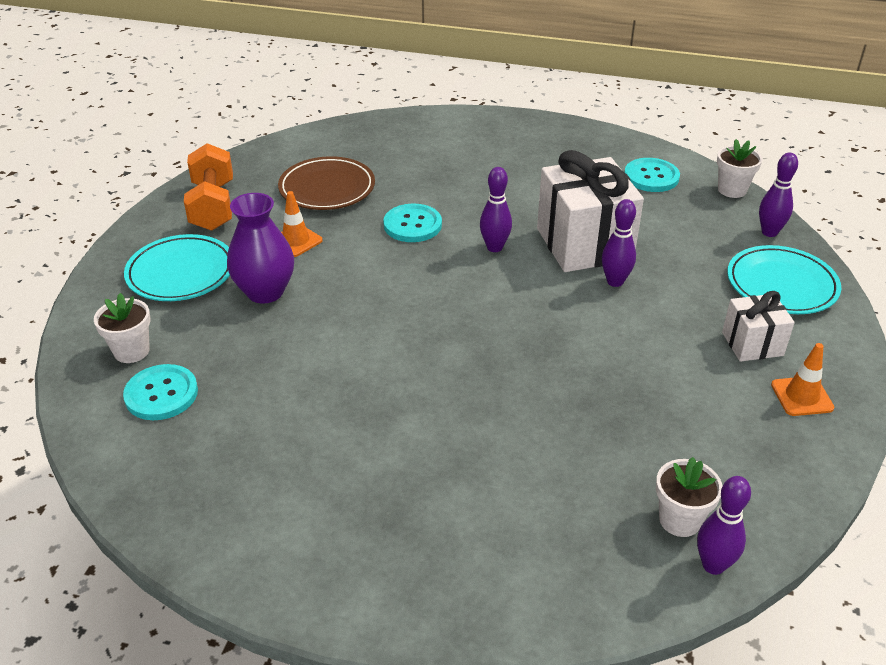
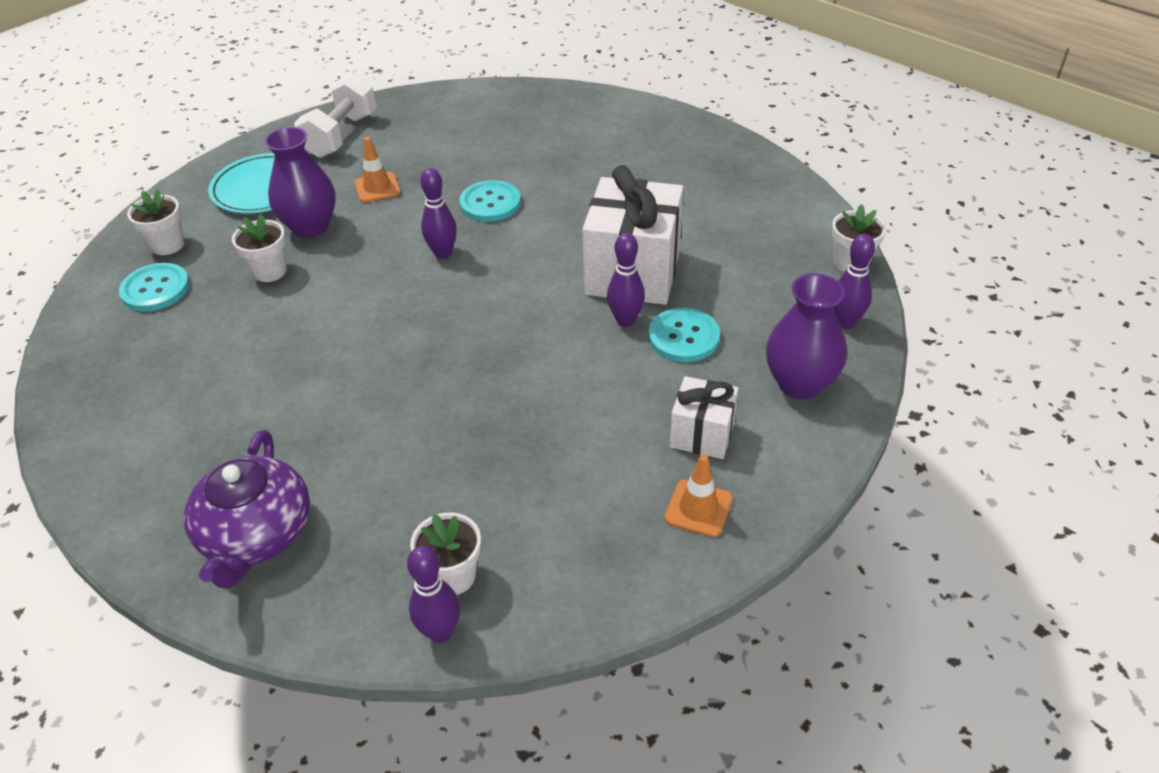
camera: 30 degrees right, 5 degrees up
orange dumbbell [184,143,233,231] -> white dumbbell [294,73,377,158]
brown plate [278,156,375,210] -> none
purple bowling pin [480,167,512,252] -> purple bowling pin moved to [420,168,457,259]
turquoise button [624,158,680,192] -> turquoise button moved to [648,308,720,362]
turquoise plate [727,245,841,314] -> purple vase [766,274,847,400]
none -> purple teapot [184,430,310,588]
none -> white flower pot [232,214,287,282]

